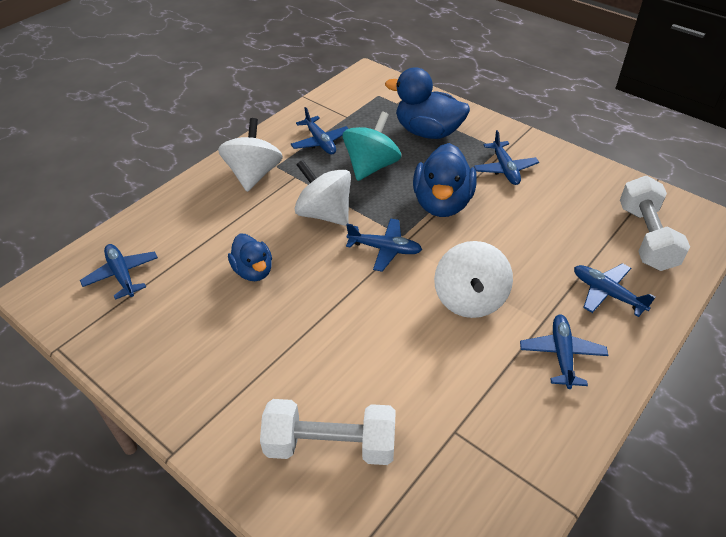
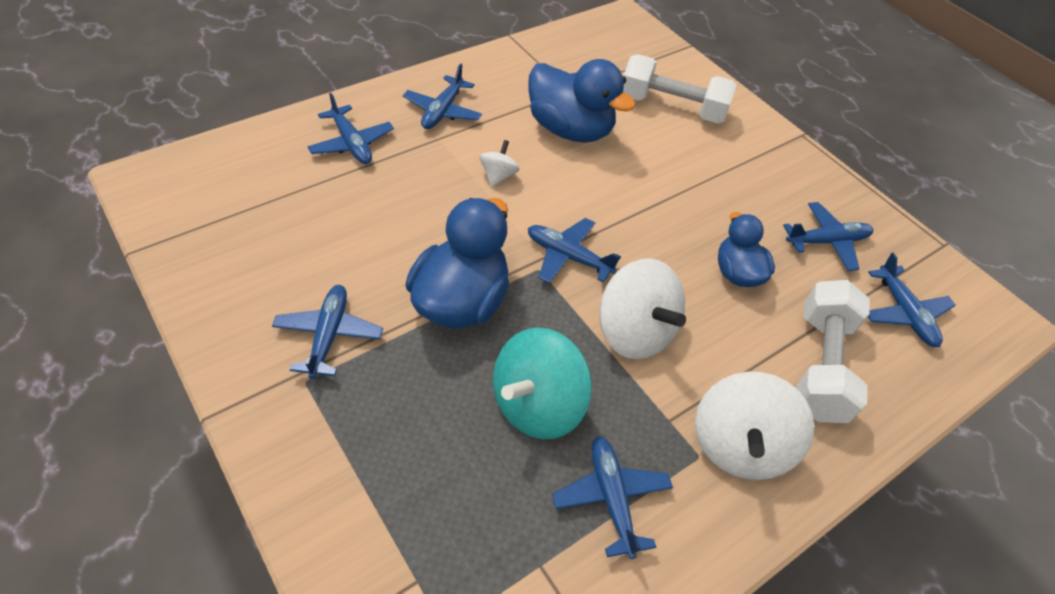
camera: 170 degrees left, 5 degrees up
blue duck [385,67,470,139] -> blue duck moved to [528,59,636,143]
white spinning top [434,241,513,318] -> white spinning top [479,140,519,187], size x0.49
white dumbbell [620,176,690,271] -> white dumbbell moved to [796,280,870,423]
none -> blue plane [783,202,873,271]

